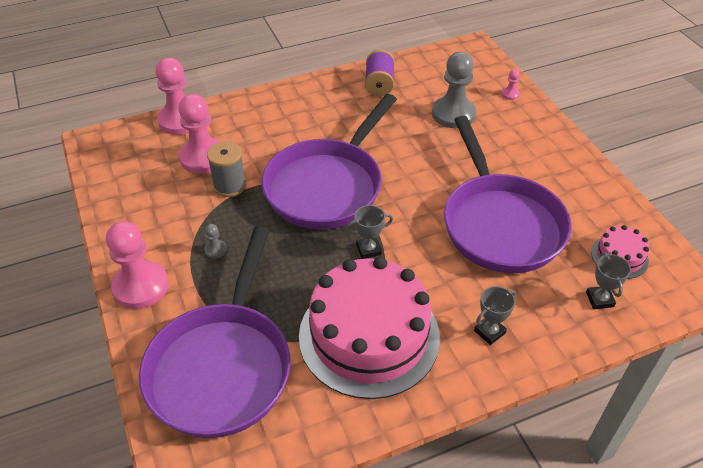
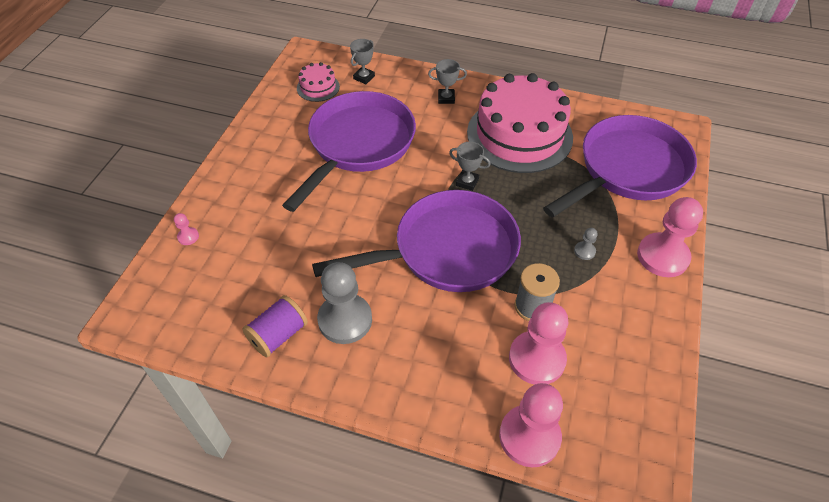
camera: 140 degrees left, 5 degrees up
grey pawn [432,52,476,128] -> grey pawn moved to [317,262,372,344]

